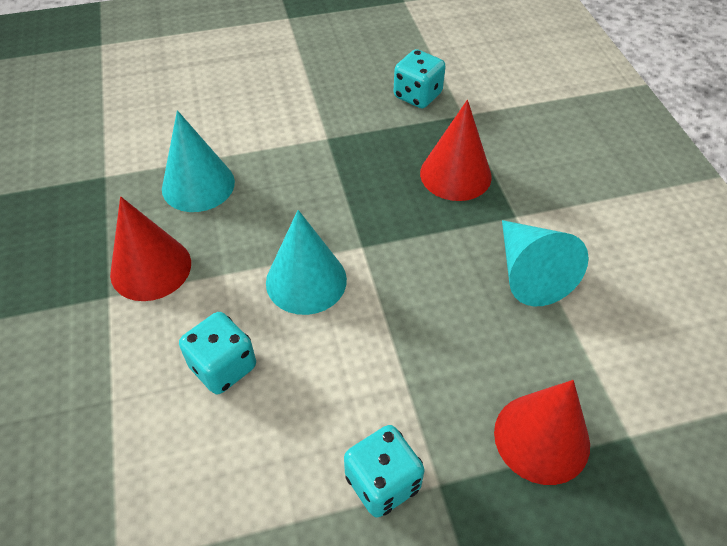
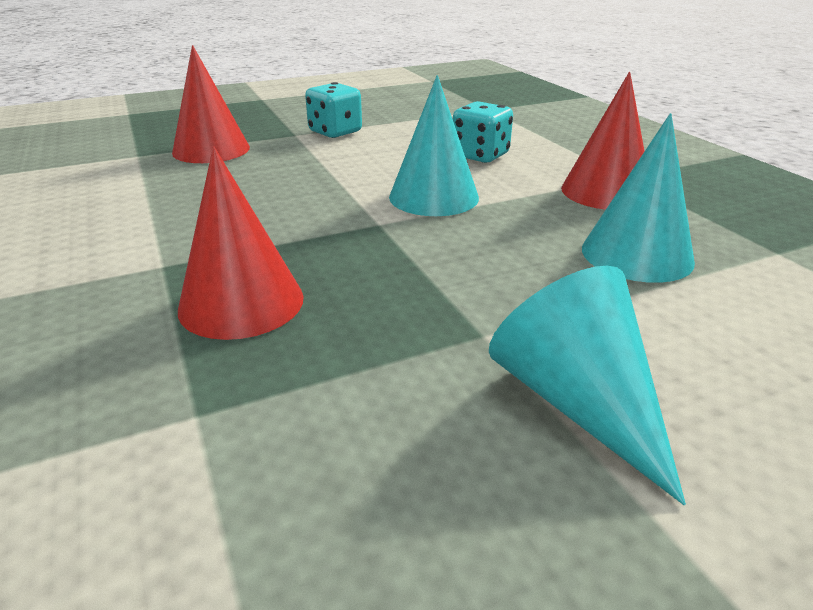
camera: 170 degrees right, 20 degrees down
turquoise dice [394,49,446,108] -> none
turquoise cone [502,220,589,307] -> turquoise cone moved to [489,266,686,505]

